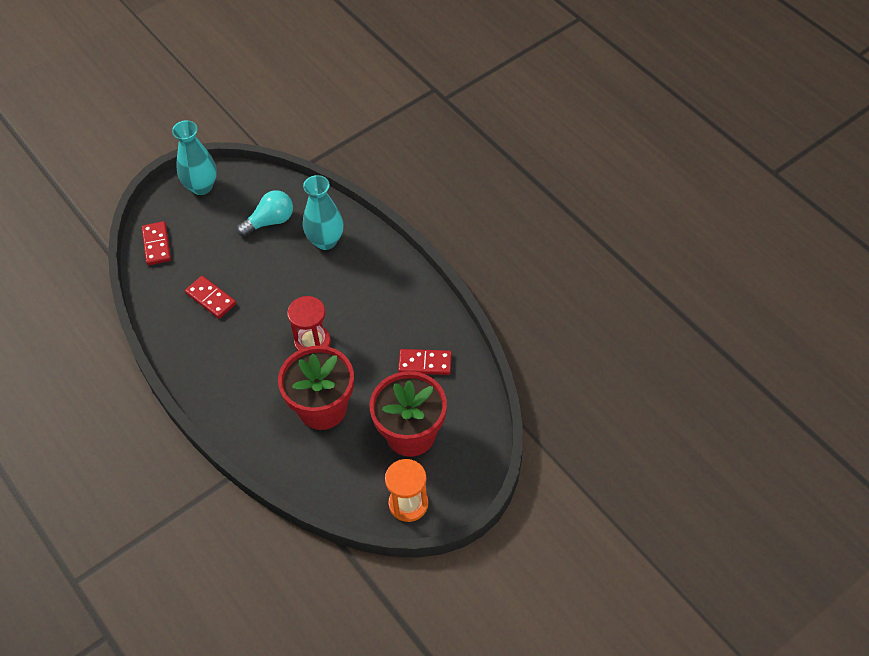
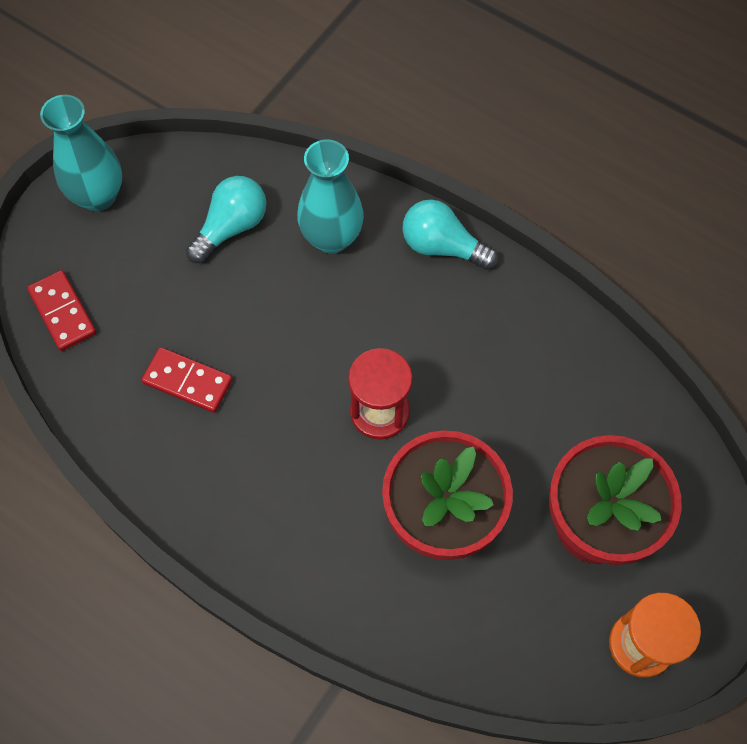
camera: 20 degrees left, 10 degrees up
red domino [398,349,452,375] -> none
none -> turquoise light bulb [402,199,498,270]

